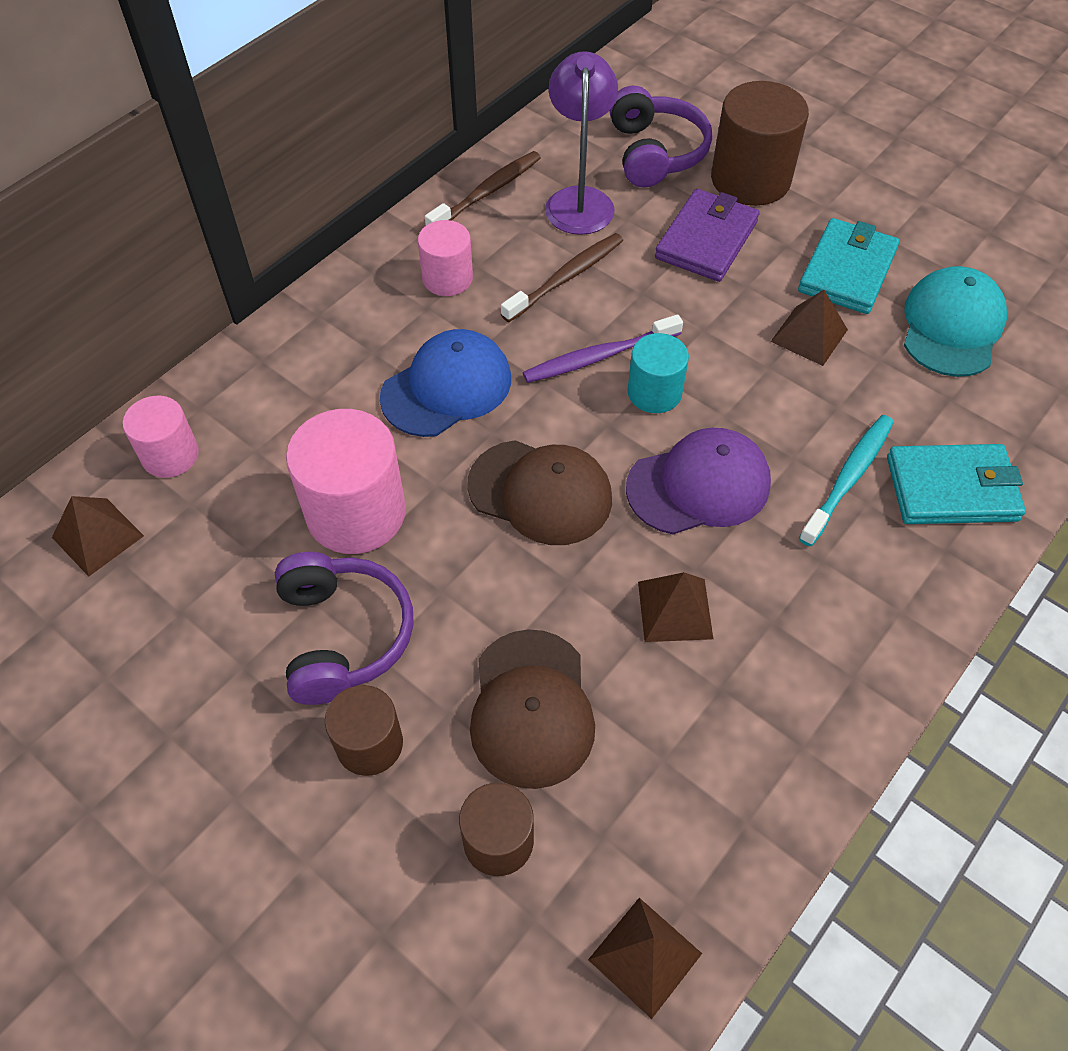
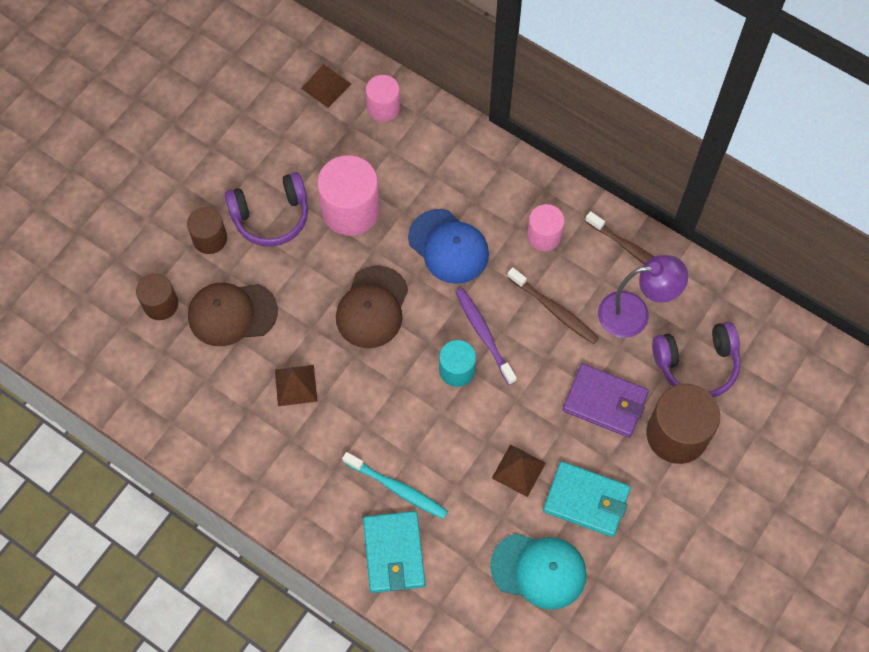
camera: 85 degrees right, 10 degrees up
brown pyramid [588,898,702,1019] -> none
purple cap [626,428,771,534] -> none

